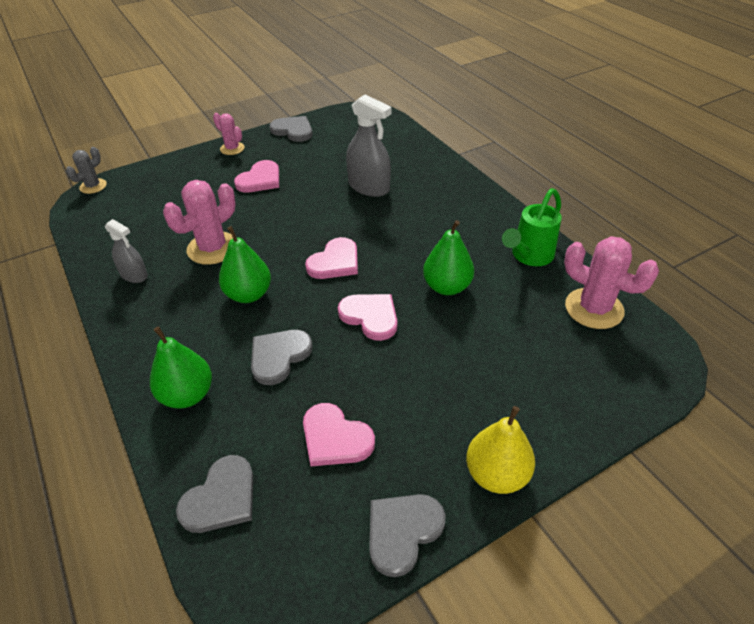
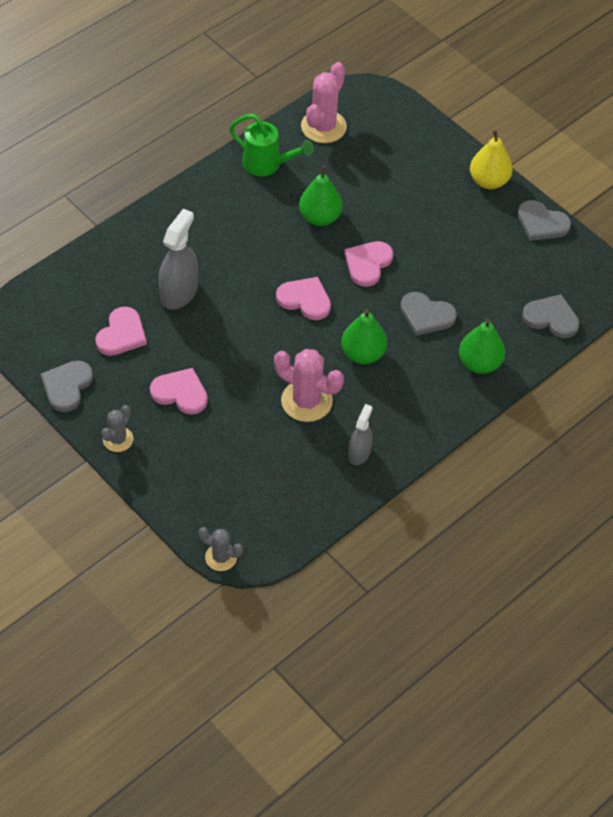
camera: 105 degrees left, 10 degrees up
pink cactus [213,113,245,155] -> grey cactus [101,405,134,452]
pink heart [303,403,375,466] -> pink heart moved to [95,307,147,356]

